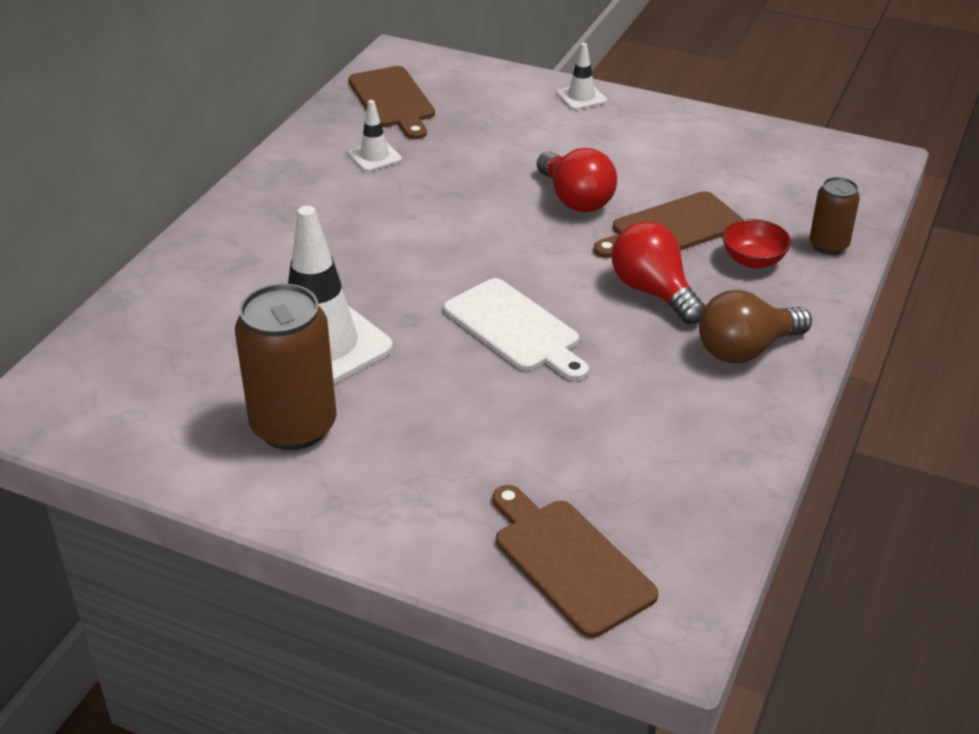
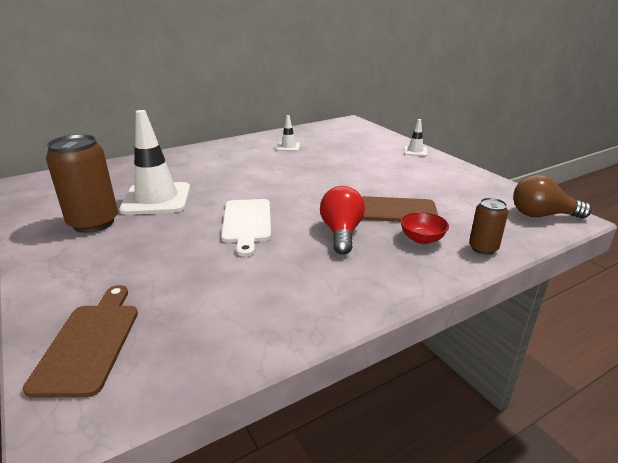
camera: 35 degrees right, 10 degrees down
brown cutting board [348,66,435,139] -> none
red light bulb [537,148,617,212] -> none
brown light bulb [699,290,812,363] -> brown light bulb moved to [513,175,592,219]

